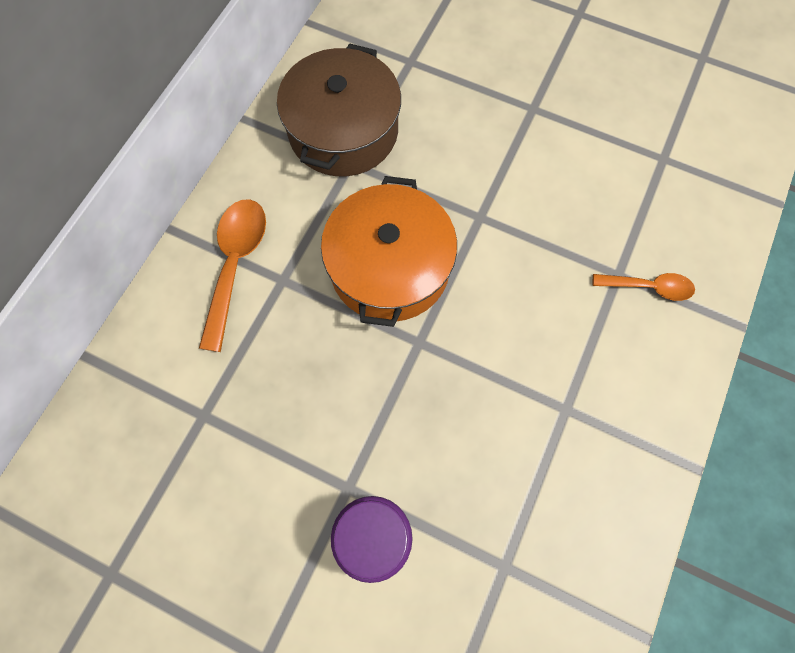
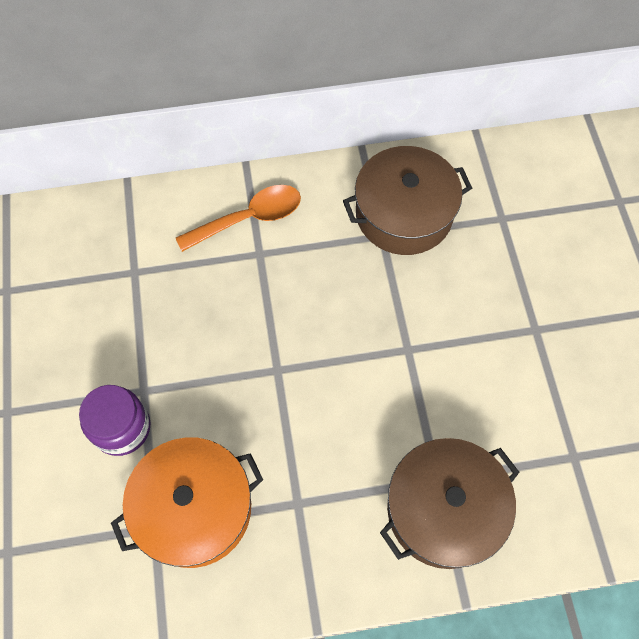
camera: 55 degrees right, 5 degrees down
orange pot [321,176,457,327] -> orange pot moved to [111,437,263,568]
orange spoon [593,273,695,301] -> brown pot [380,438,520,569]

